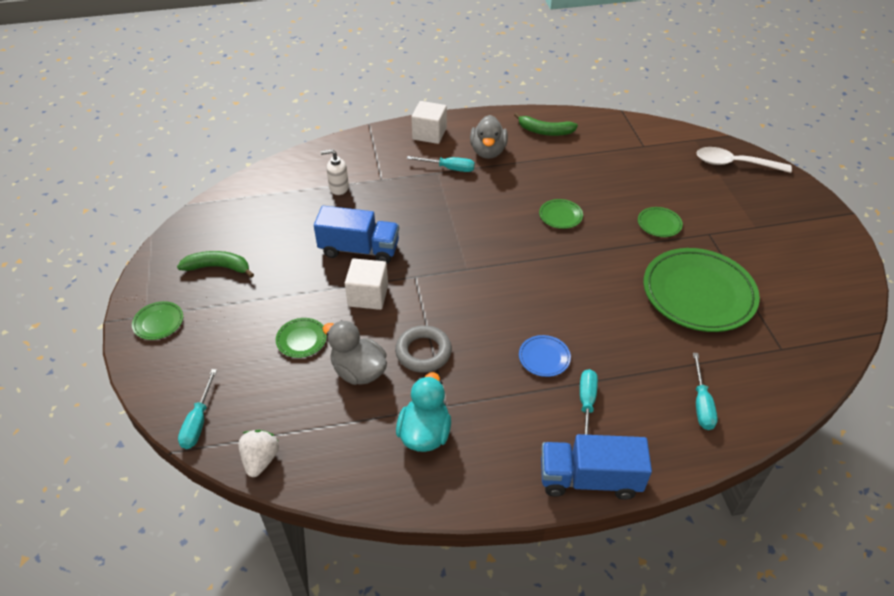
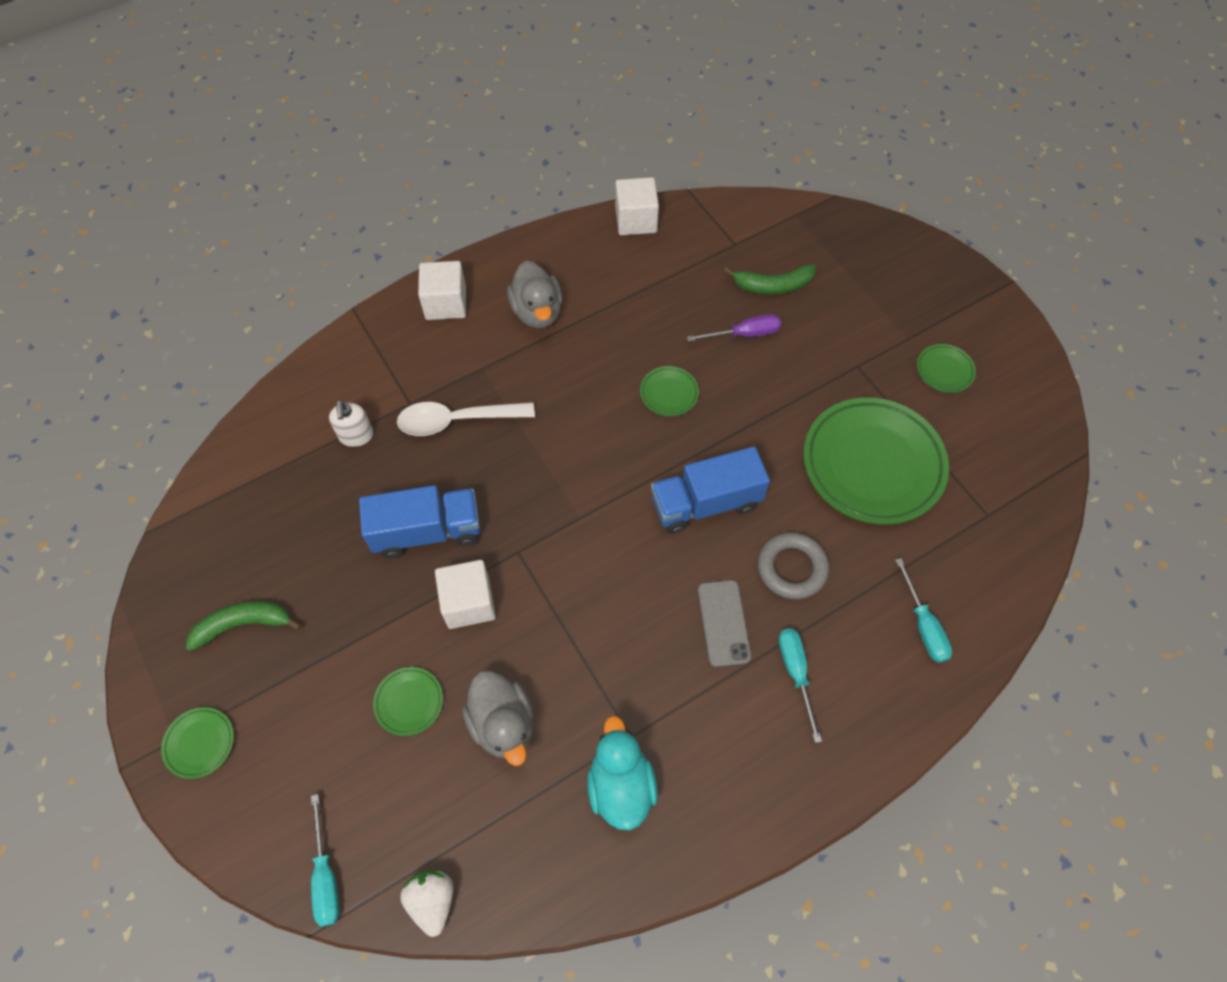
camera: 20 degrees left, 15 degrees up
white soap dispenser [320,149,349,195] -> white soap dispenser turned 75 degrees counterclockwise [329,400,373,447]
grey duck [323,320,387,385] -> grey duck turned 135 degrees counterclockwise [462,671,534,766]
grey ring [395,325,452,373] -> grey ring moved to [758,532,829,600]
turquoise screwdriver [407,156,475,172] -> none
green banana [514,112,578,136] -> green banana moved to [724,264,816,294]
blue plate [519,335,571,377] -> grey phone [698,580,751,667]
blue truck [541,434,652,500] -> blue truck moved to [651,446,770,534]
green plate [638,207,683,237] -> green plate moved to [917,344,976,393]
white spoon [697,147,792,173] -> white spoon moved to [397,402,535,436]
none -> white cube [615,177,659,235]
none -> purple screwdriver [687,314,781,342]

